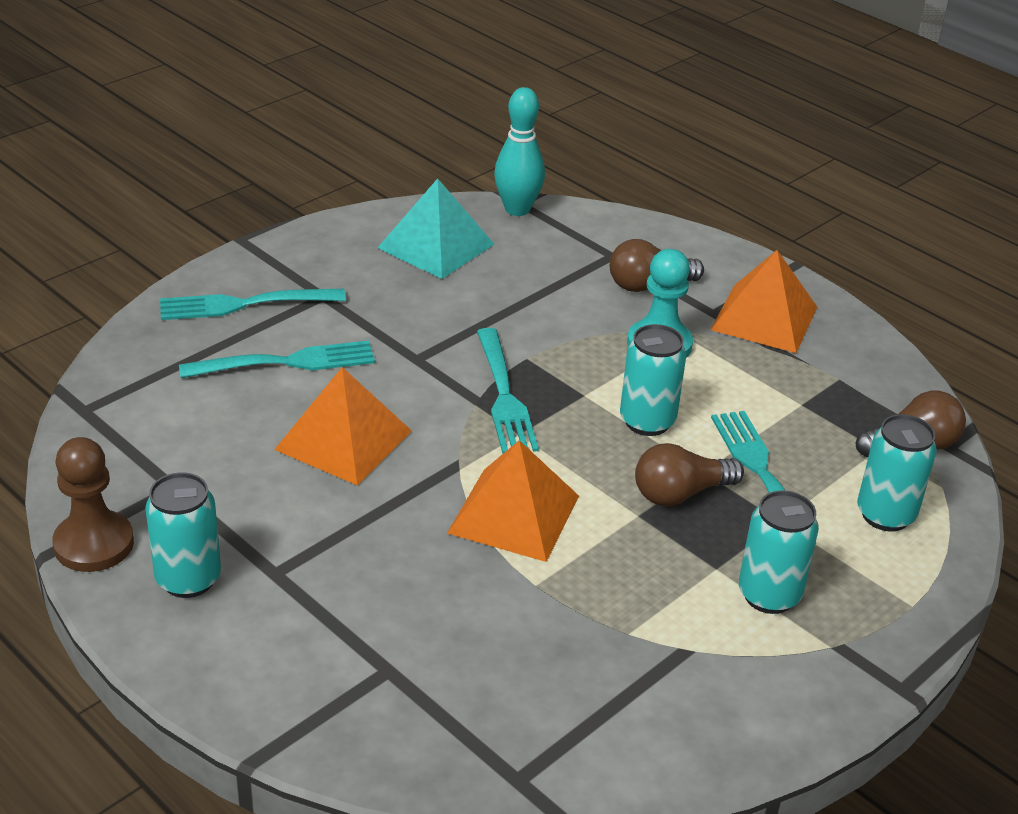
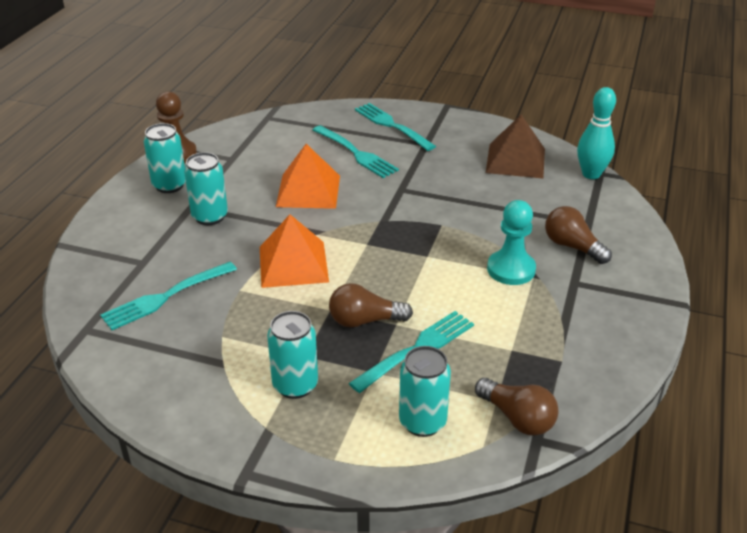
camera: 65 degrees right, 0 degrees up
turquoise pyramid [377,178,494,279] -> brown pyramid [486,115,545,178]
turquoise fork [477,328,539,454] -> turquoise fork moved to [100,262,237,330]
turquoise can [620,324,686,436] -> turquoise can moved to [184,152,228,225]
brown light bulb [635,443,744,506] -> brown light bulb turned 45 degrees counterclockwise [329,283,413,328]
orange pyramid [710,250,817,353] -> none

